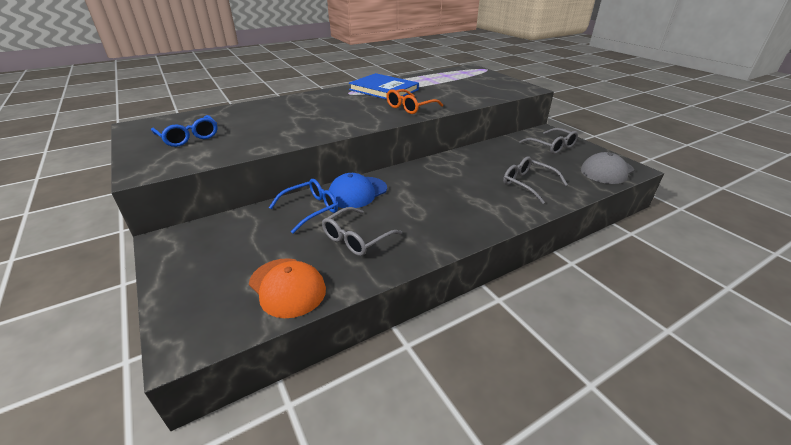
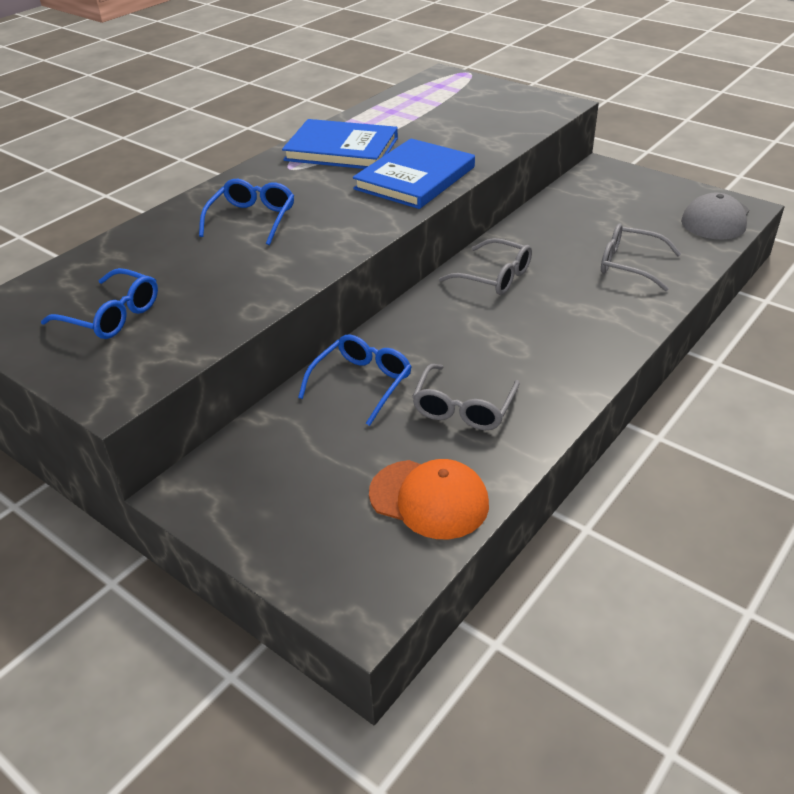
camera: 20 degrees left, 5 degrees up
blue cap [328,173,387,208] -> none
orange glasses [386,89,443,114] -> blue book [353,138,475,209]
grey glasses [519,128,578,154] -> grey glasses moved to [439,238,532,295]
none -> blue glasses [199,179,294,245]

